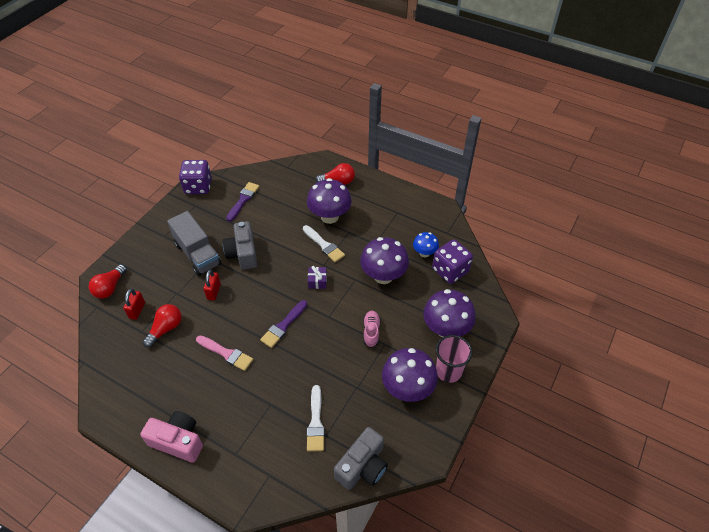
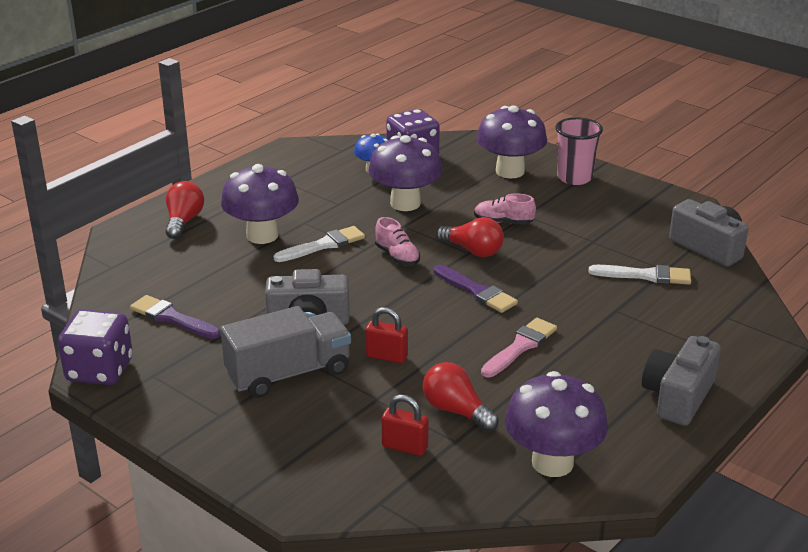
camera: 80 degrees left, 20 degrees down
red light bulb [89,264,127,299] -> red light bulb moved to [436,217,504,257]
pink camera [140,411,203,463] -> grey camera [642,336,721,426]
purple gift [308,266,327,289] -> pink shoe [375,217,420,266]
purple mushroom [382,348,438,402] -> purple mushroom moved to [505,371,608,477]

